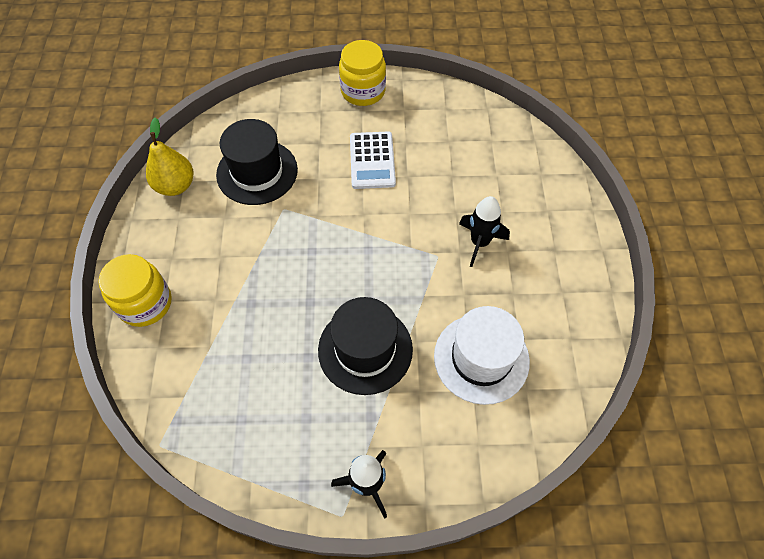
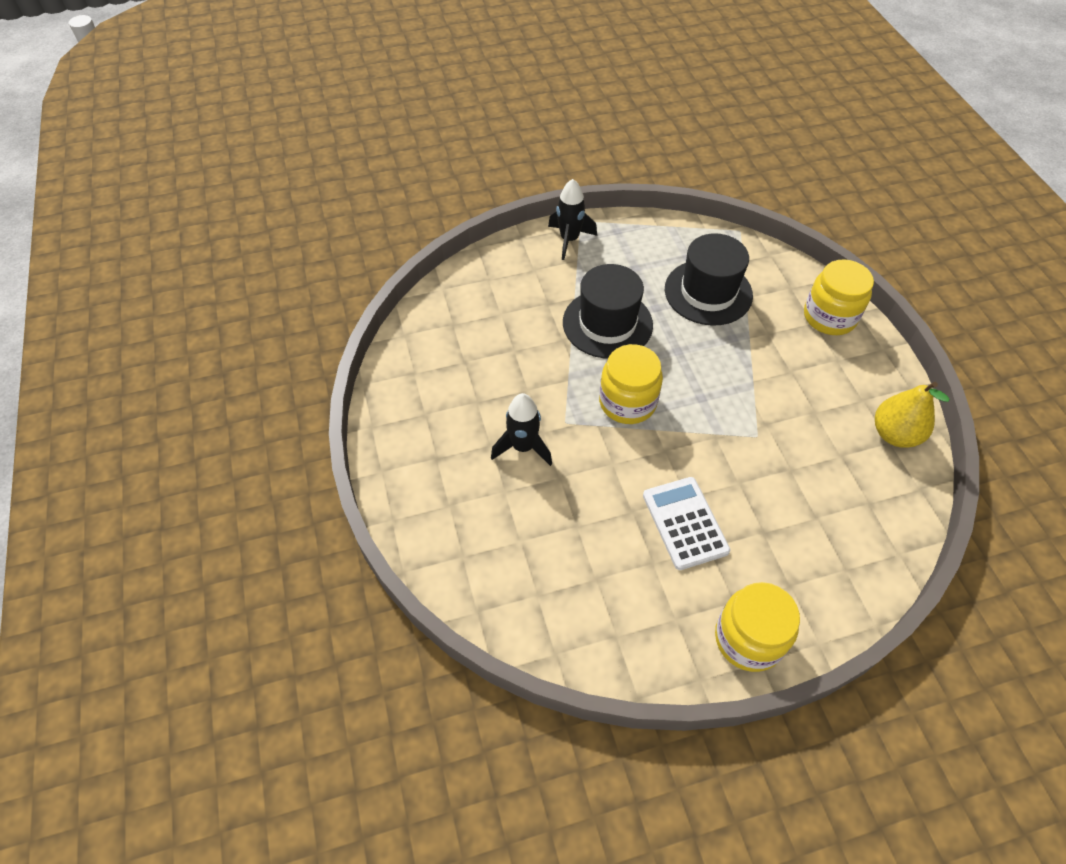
camera: 165 degrees right, 5 degrees down
black hat [216,119,298,205] -> black hat moved to [665,233,753,326]
white hat [434,306,530,405] -> none
none -> yellow jar [599,344,663,424]

